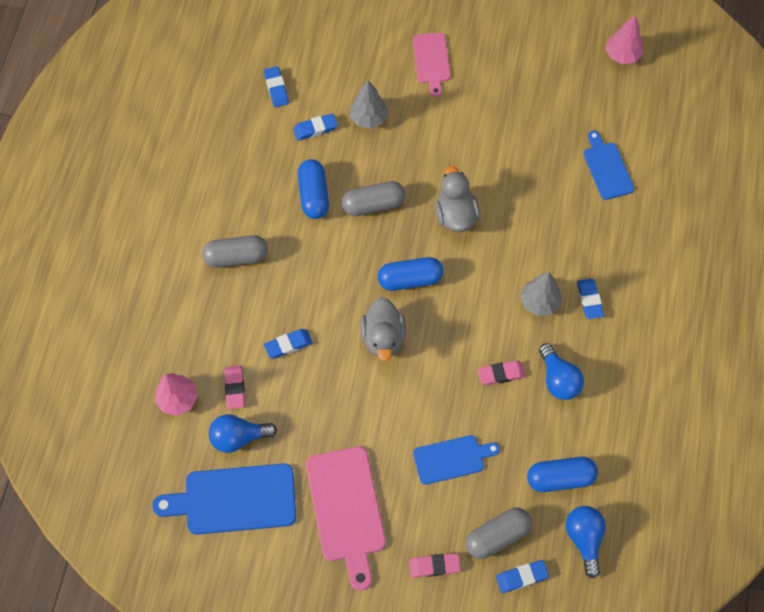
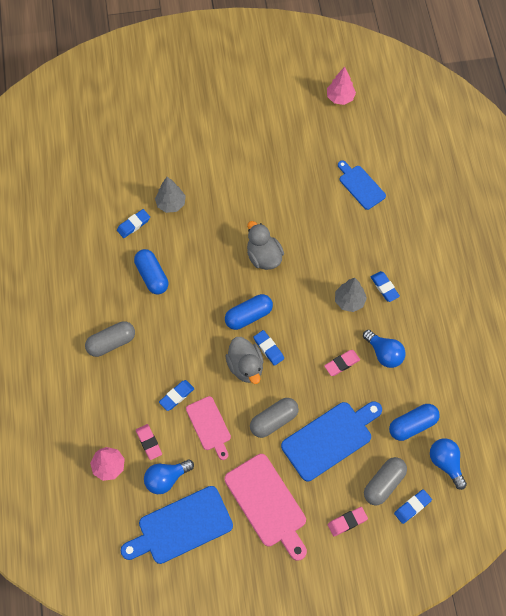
camera: 20 degrees left, 0 degrees up
blue eraser [264,66,289,107] -> blue eraser moved to [254,330,284,366]
grey capsule [342,181,405,216] -> grey capsule moved to [250,398,299,438]
pink cutting board [413,33,451,97] -> pink cutting board moved to [186,396,231,460]
blue cutting board [413,435,500,485] -> blue cutting board [281,401,382,481], size x1.63

